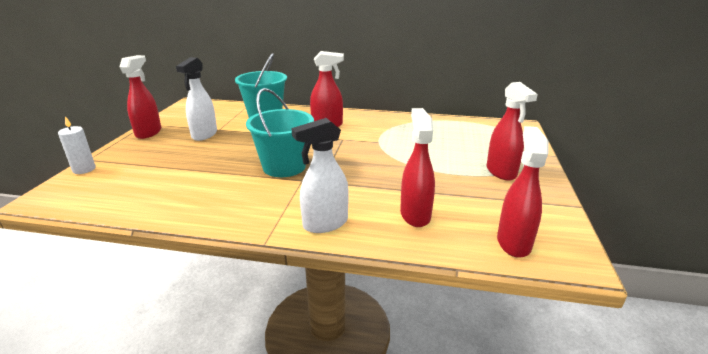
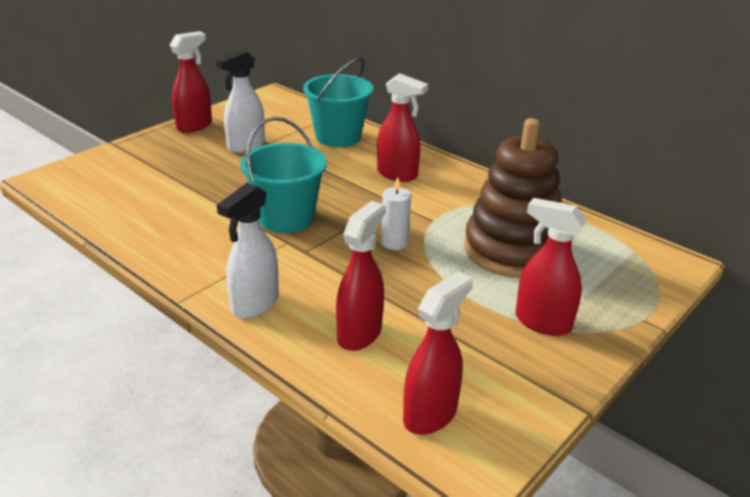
camera: 30 degrees right, 5 degrees up
white candle [58,116,96,174] -> white candle moved to [381,177,411,250]
white spray bottle [291,118,349,233] -> white spray bottle turned 60 degrees counterclockwise [217,183,279,319]
red spray bottle [486,82,538,181] -> red spray bottle turned 105 degrees clockwise [515,198,587,336]
none -> brown stacking toy [464,118,562,278]

